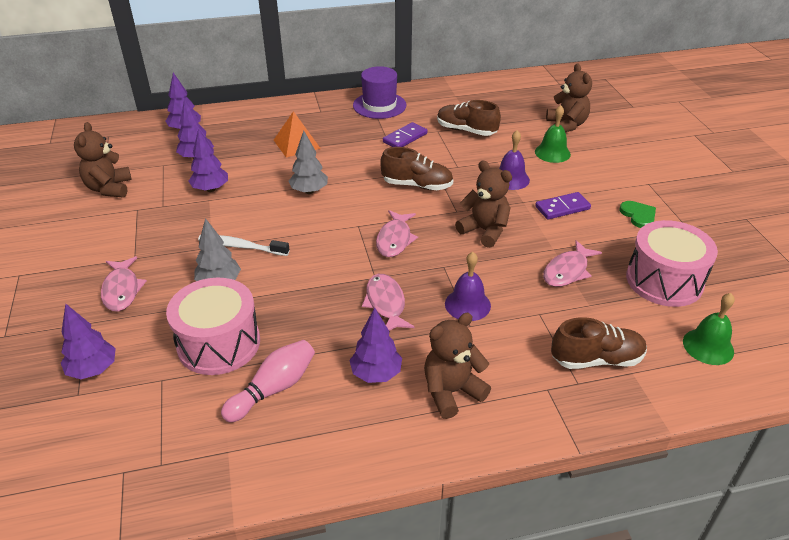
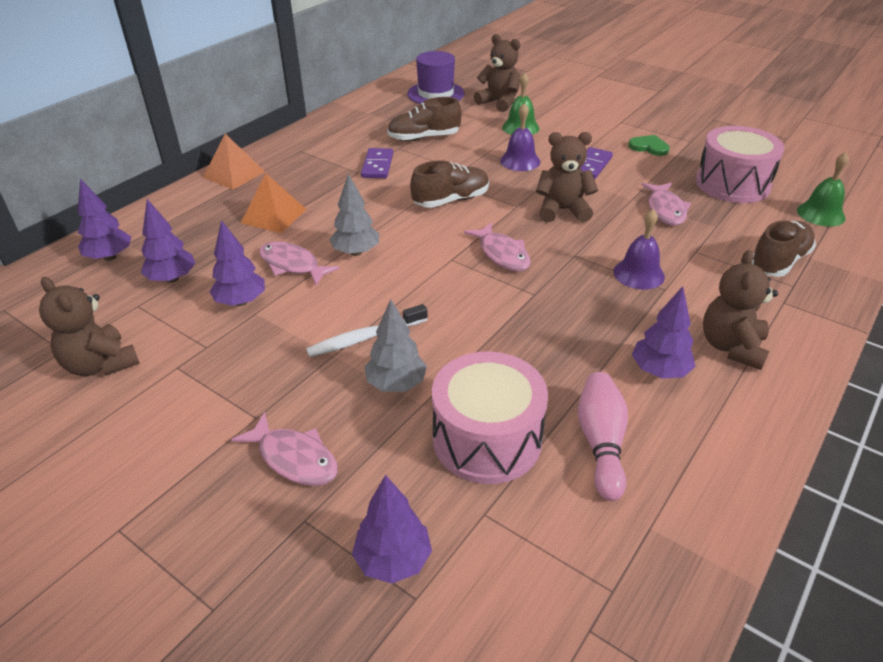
camera: 40 degrees left, 0 degrees up
purple hat [353,66,406,119] -> purple hat moved to [407,51,465,104]
pink fish [362,274,414,331] -> pink fish moved to [259,241,340,286]
none -> orange pyramid [203,134,265,190]

